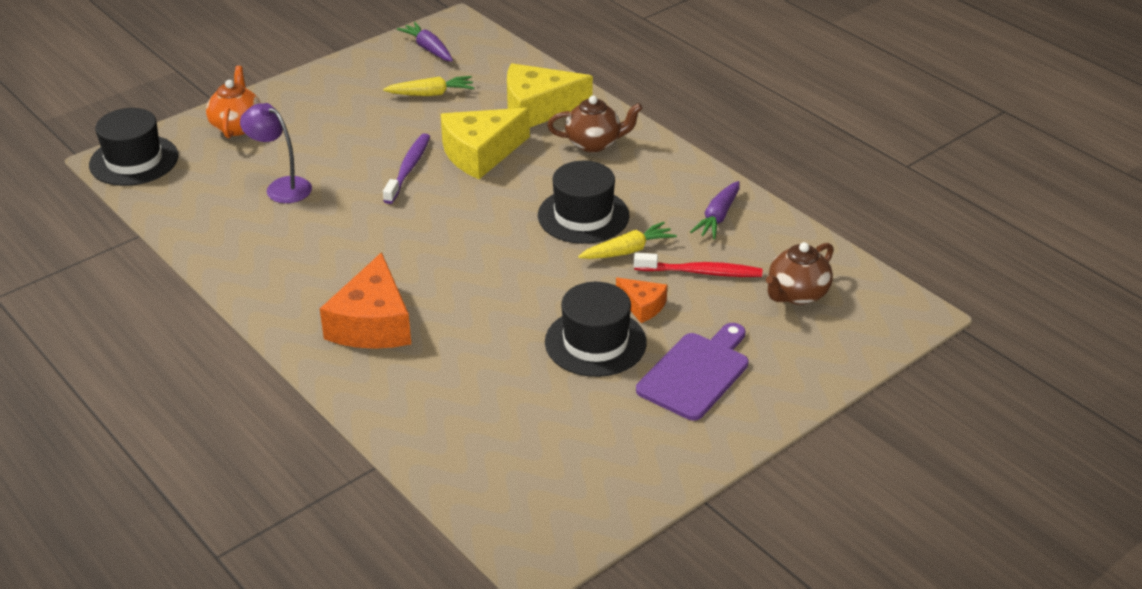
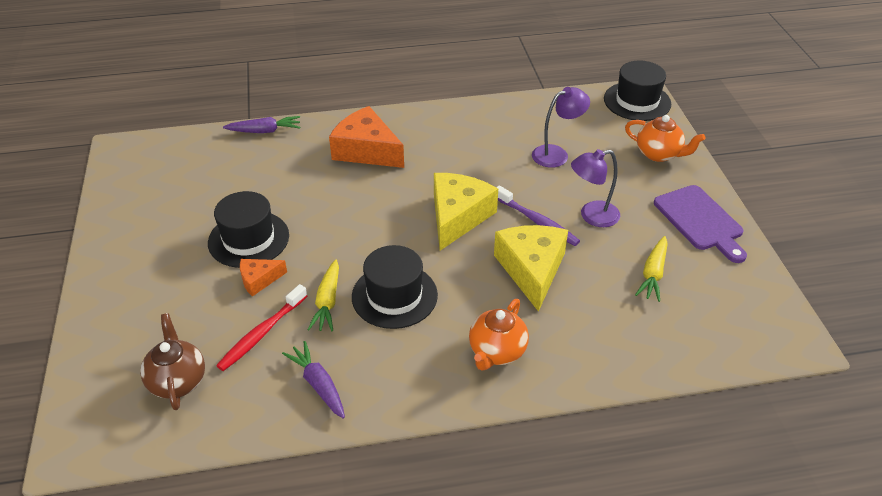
camera: 120 degrees right, 5 degrees up
purple carrot [397,22,453,62] -> purple carrot moved to [223,116,300,133]
yellow cheese [507,63,593,127] -> yellow cheese moved to [434,173,498,251]
brown teapot [547,96,643,152] -> orange teapot [469,299,529,371]
purple cutting board [636,323,749,421] -> purple cutting board moved to [654,185,747,263]
none -> purple lamp [571,149,620,227]

